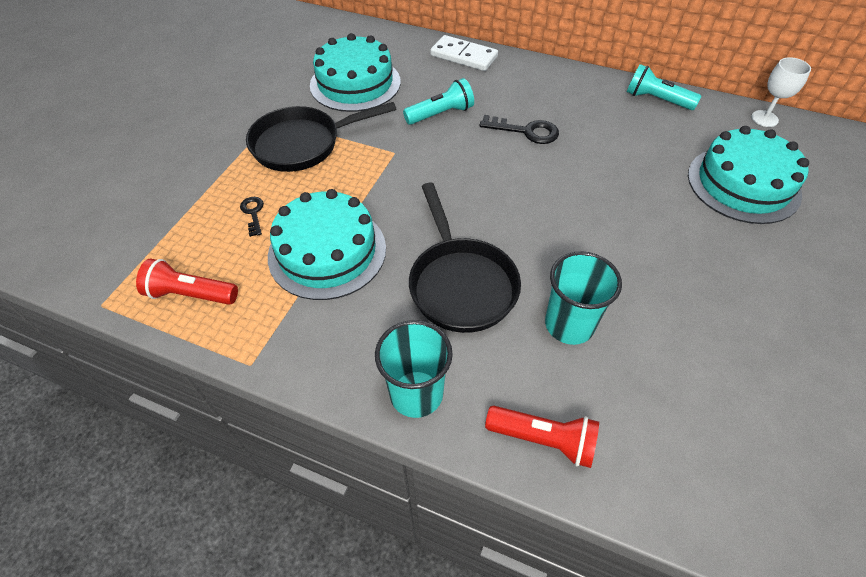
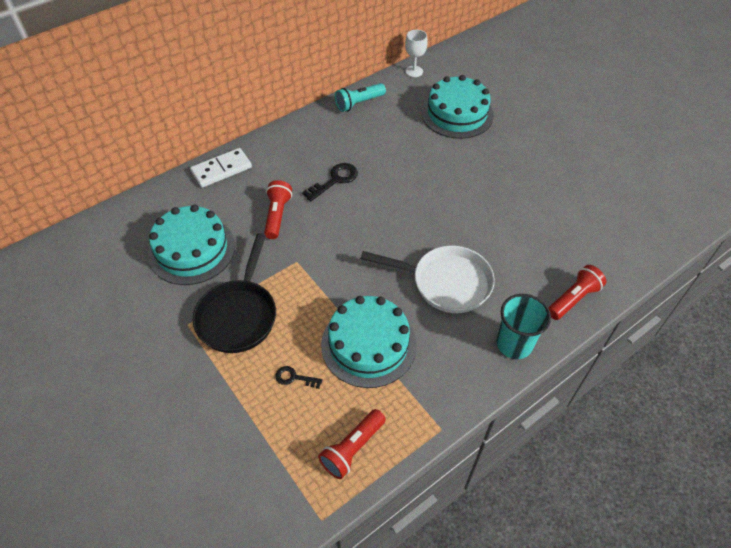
camera: 60 degrees left, 0 degrees up
turquoise flashlight [403,78,474,125] -> red flashlight [264,180,292,239]
black pan [409,182,521,333] -> white pan [361,246,495,313]
turquoise cup [545,251,622,345] -> none

